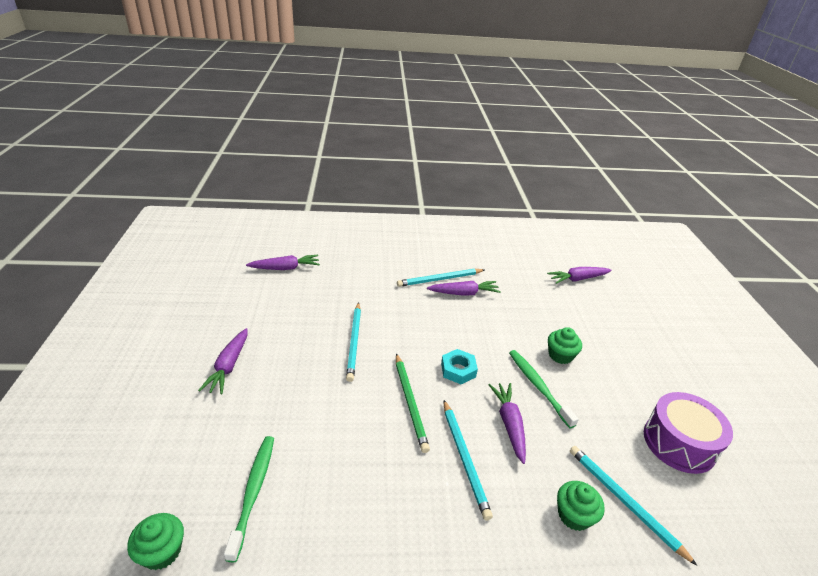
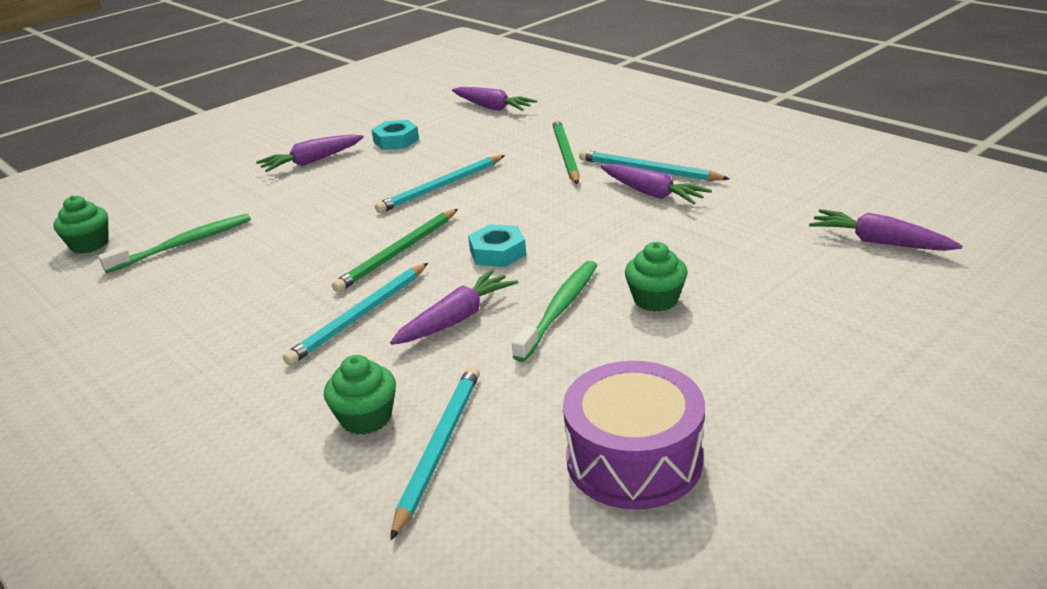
camera: 55 degrees right, 5 degrees down
none -> turquoise nut [371,120,419,150]
none -> green pencil [552,119,580,184]

